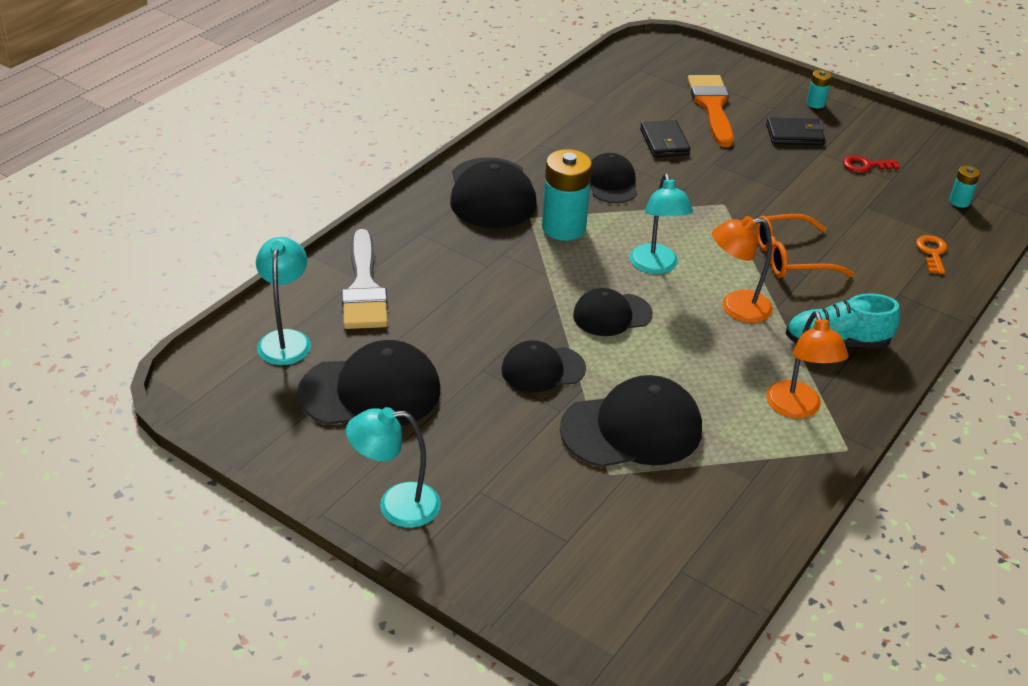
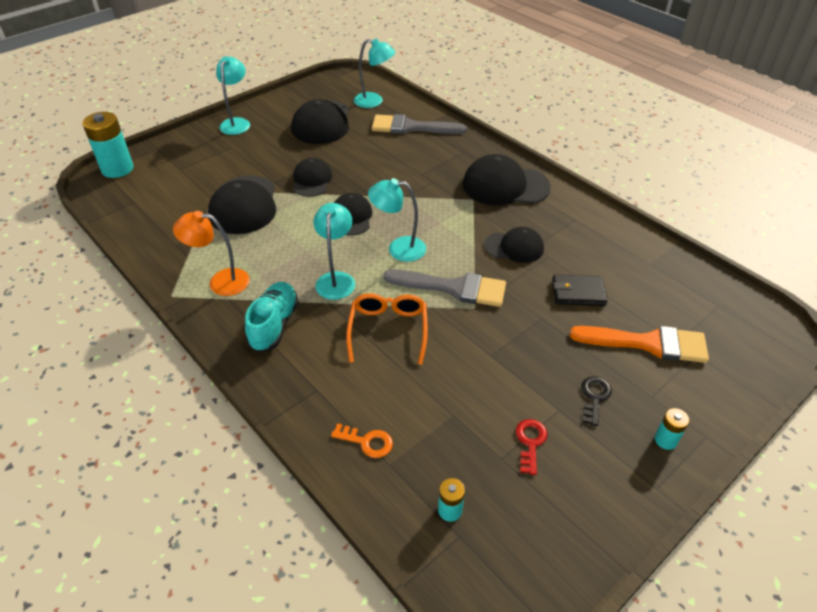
camera: 105 degrees right, 5 degrees up
turquoise battery [542,149,592,241] -> turquoise battery moved to [82,112,134,178]
orange lamp [712,216,773,323] -> turquoise lamp [314,203,355,300]
black wallet [766,117,825,145] -> black key [581,376,612,426]
none -> grey brush [383,269,506,307]

